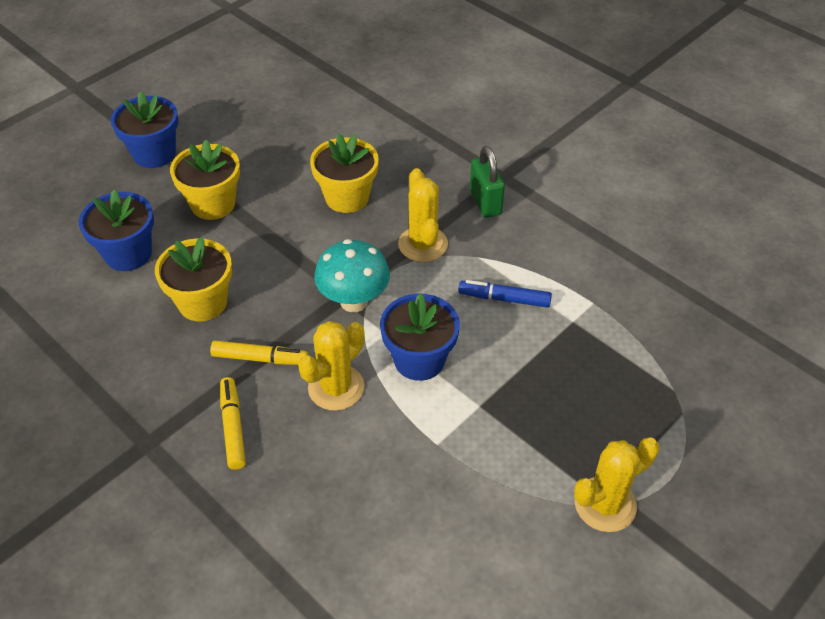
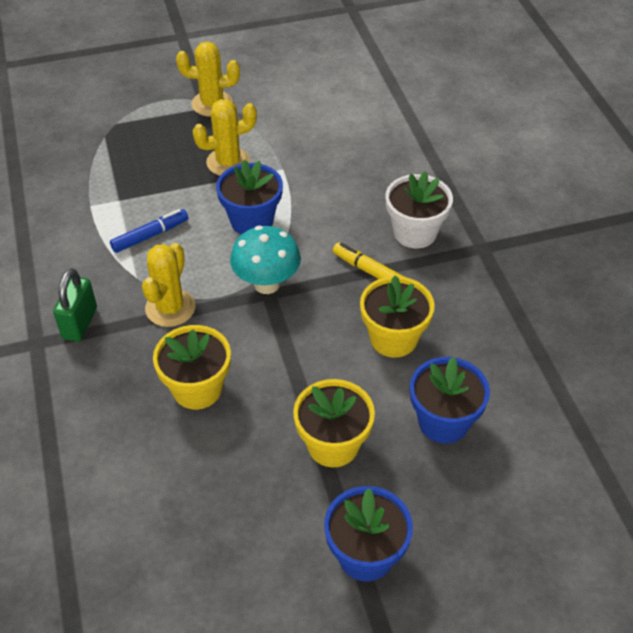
camera: 150 degrees left, 0 degrees up
yellow marker [220,377,246,470] -> white flower pot [386,171,453,248]
yellow cactus [298,321,365,411] -> yellow cactus moved to [193,99,257,176]
blue marker [458,280,552,308] -> blue marker turned 75 degrees counterclockwise [110,209,188,253]

